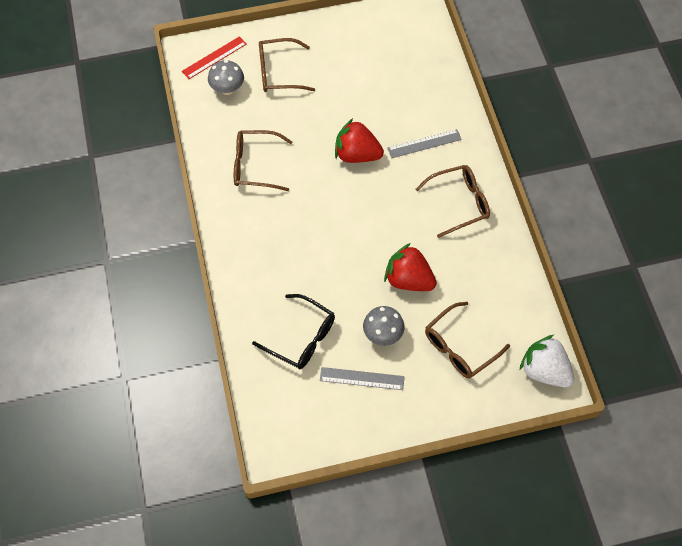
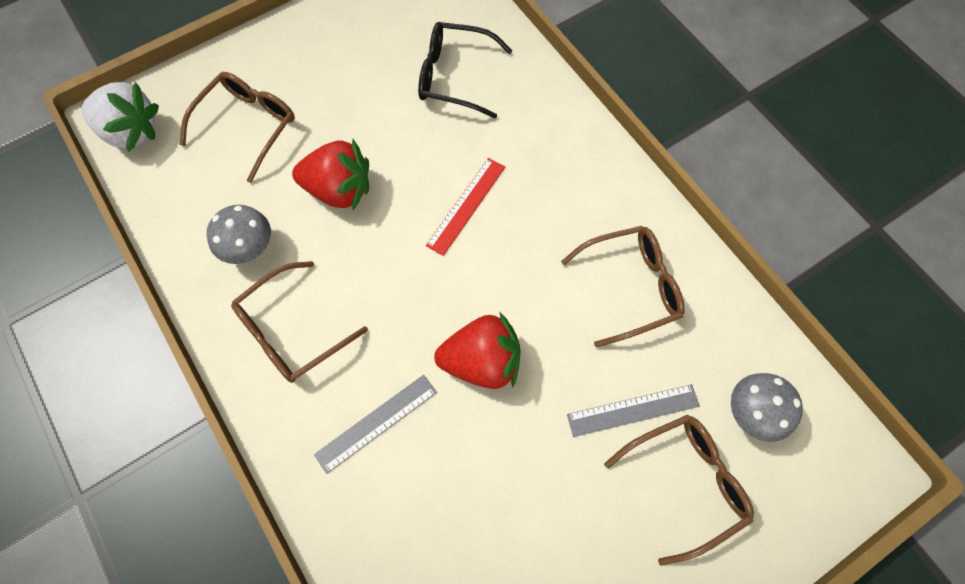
camera: 160 degrees right, 5 degrees up
red ruler [182,36,247,79] -> red ruler moved to [426,158,505,256]
grey ruler [320,367,405,390] -> grey ruler moved to [567,384,700,437]
grey mushroom [363,306,404,346] -> grey mushroom moved to [207,205,271,264]

